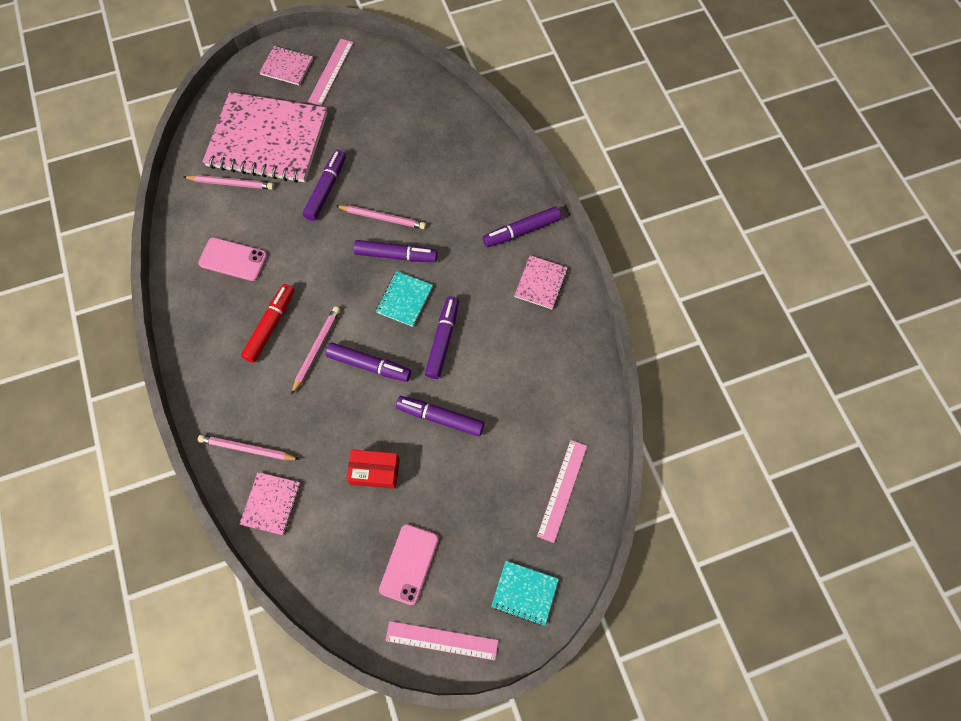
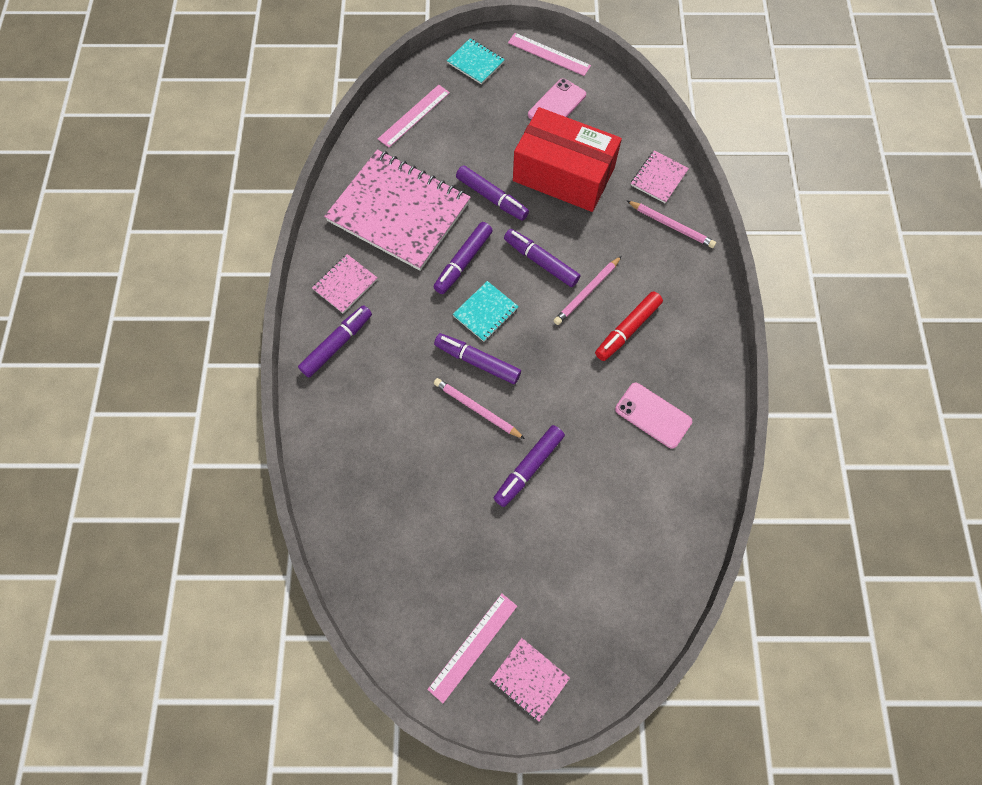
camera: 160 degrees left, 0 degrees up
pink pencil [184,175,274,190] -> none
pink notebook [202,92,327,183] -> pink notebook moved to [324,149,471,271]
red box [346,449,400,489] -> red box [513,107,622,212], size x2.11
purple marker [483,206,561,247] -> purple marker turned 45 degrees counterclockwise [298,305,372,378]

